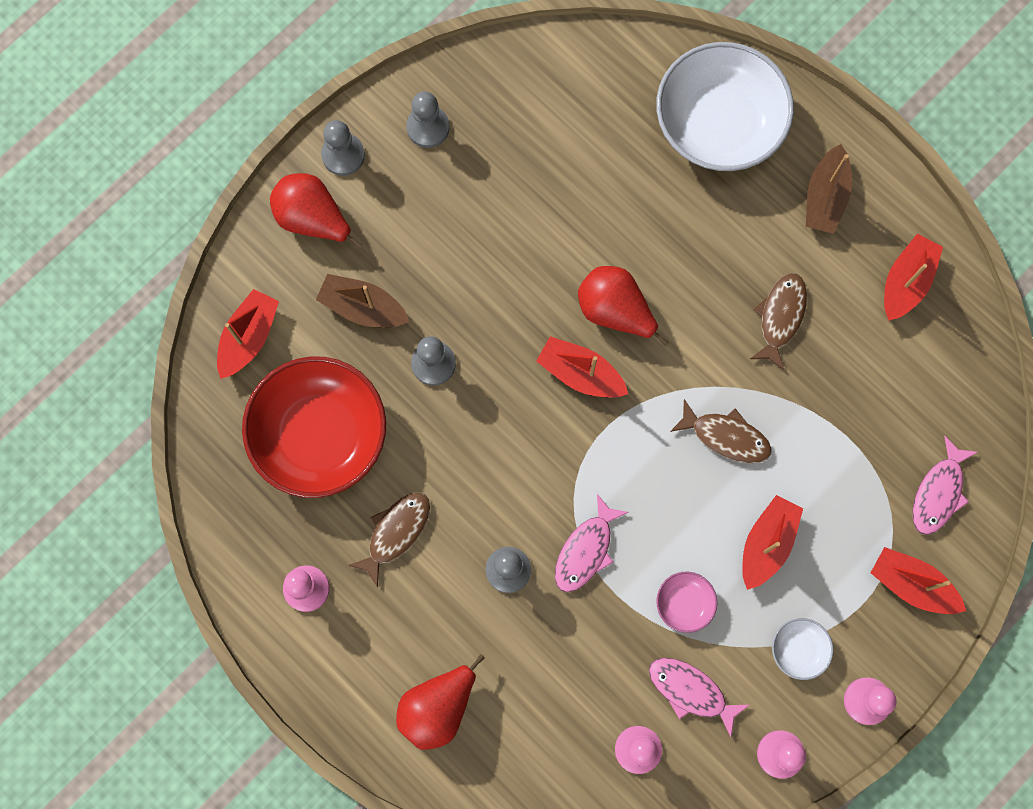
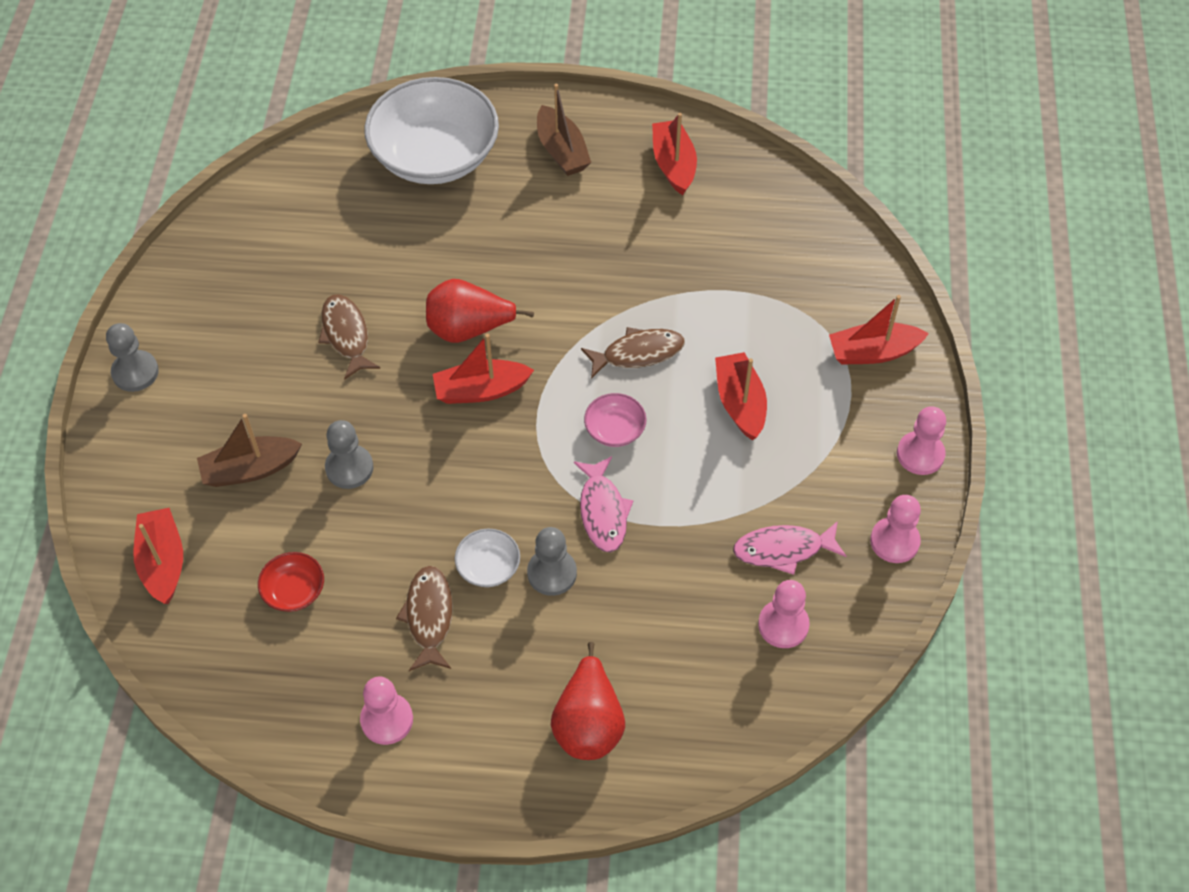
camera: 40 degrees left, 20 degrees down
red bowl [242,356,386,498] -> red bowl [258,552,324,612], size x0.42
red pear [270,173,363,249] -> none
grey pawn [406,91,450,148] -> none
pink bowl [656,572,717,633] -> pink bowl moved to [584,393,646,447]
brown fish [750,273,807,370] -> brown fish moved to [318,294,381,380]
white bowl [772,618,833,680] -> white bowl moved to [455,529,520,587]
pink fish [913,436,978,535] -> none

